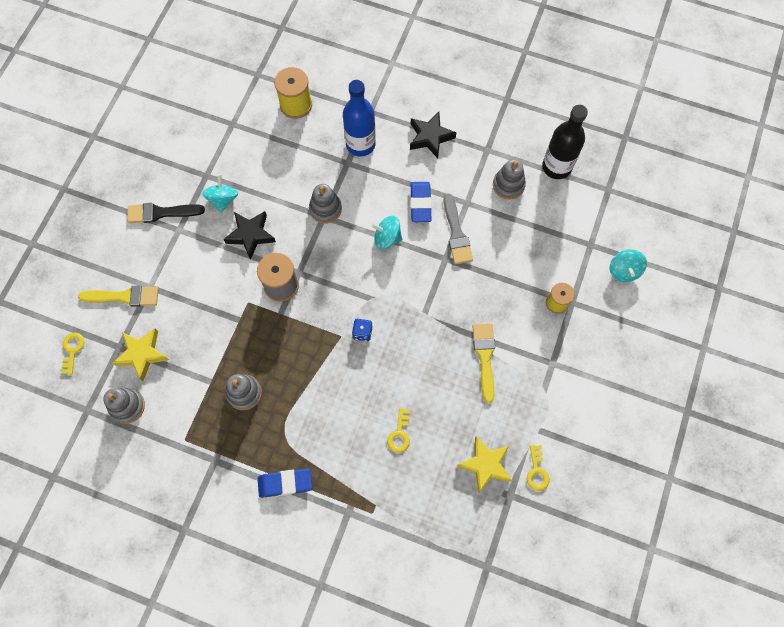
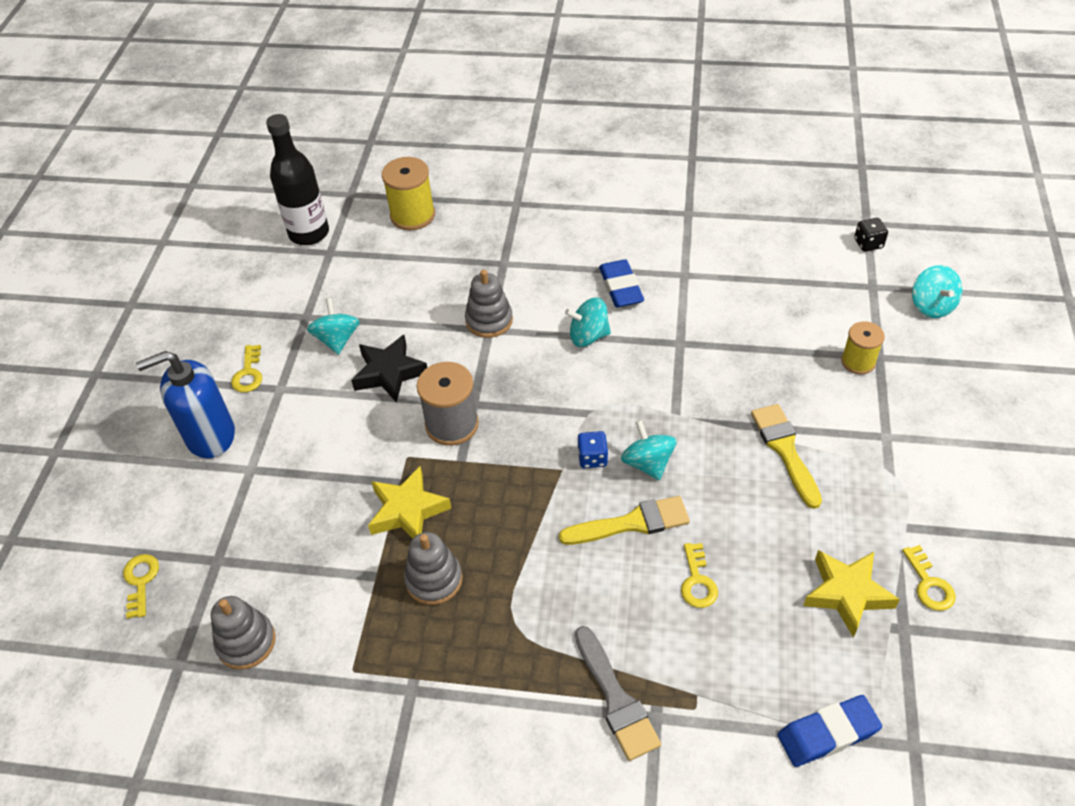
camera: 10 degrees left, 20 degrees down
yellow brush [78,286,159,307] -> yellow brush moved to [559,496,690,545]
yellow star [113,328,169,381] -> yellow star moved to [368,466,451,539]
black brush [127,203,205,223] -> yellow key [231,345,262,392]
blue eraser [258,469,312,498] -> blue eraser moved to [778,695,882,767]
blue bottle [343,80,376,156] -> none
black star [410,112,456,158] -> none
grey brush [444,193,473,264] -> grey brush moved to [575,626,661,761]
grey stacking toy [493,159,526,200] -> none
black bottle [542,104,588,179] -> black bottle moved to [266,114,329,245]
none -> blue soap dispenser [136,351,235,458]
none -> turquoise spinning top [621,420,677,480]
none -> black dice [854,218,888,252]

